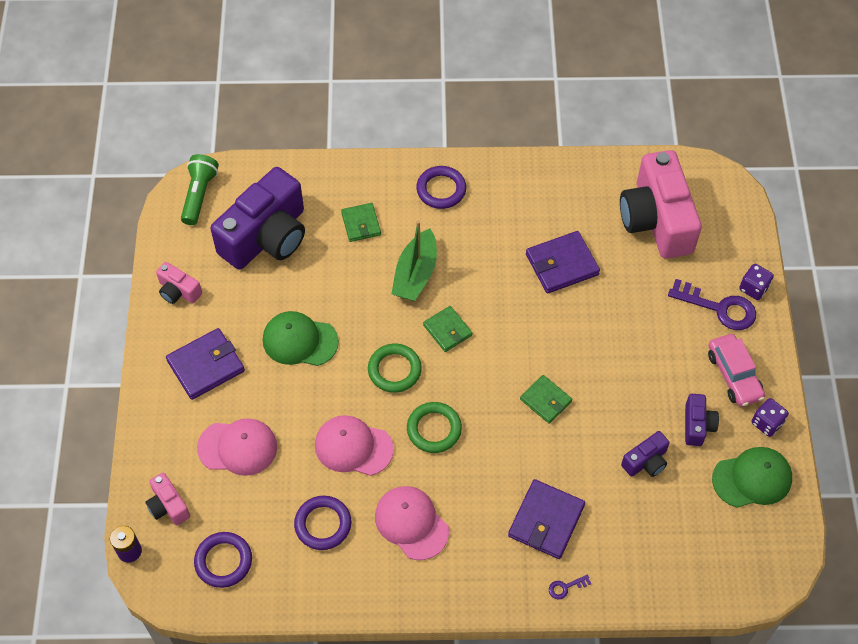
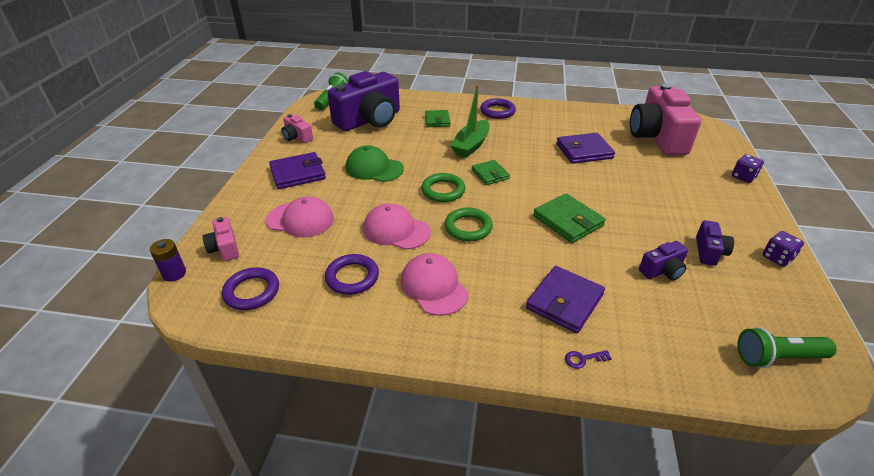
camera: 10 degrees right, 20 degrees down
green wallet [520,375,572,424] -> green wallet [533,193,606,243], size x1.55
purple key [668,279,756,330] -> none
pink car [708,334,765,407] -> none
green cap [712,447,792,507] -> none
none -> green flashlight [737,327,837,368]

